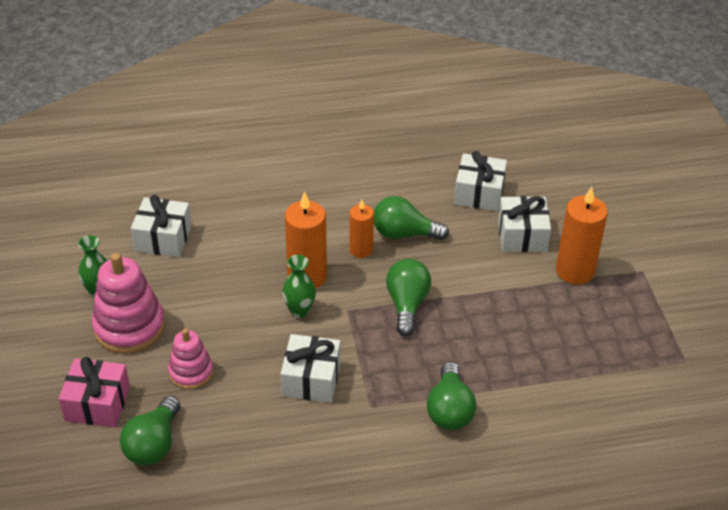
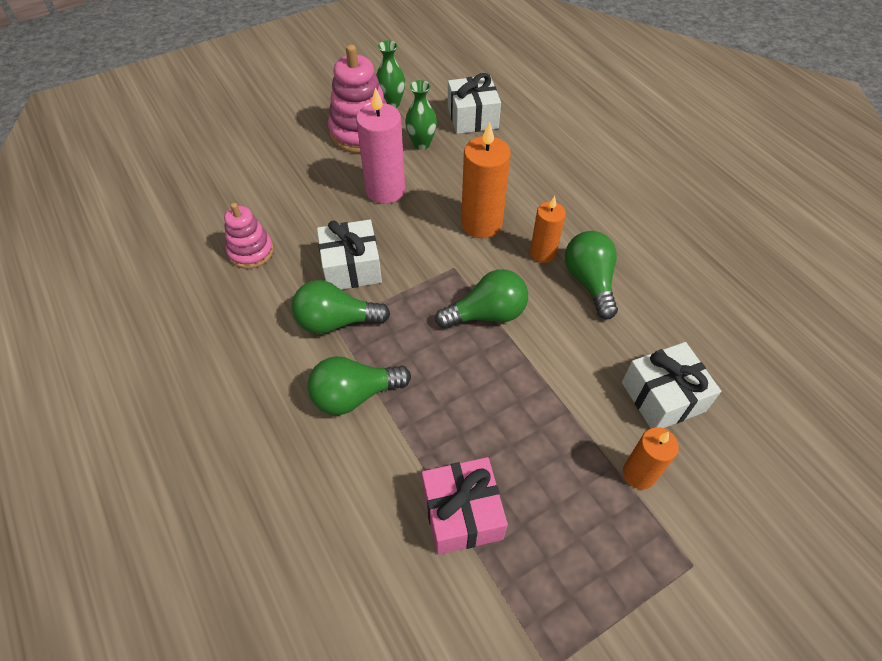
camera: 70 degrees right, 10 degrees up
pink gift [58,357,130,427] -> pink gift moved to [422,457,508,555]
green light bulb [120,396,180,465] -> green light bulb moved to [292,280,390,334]
pink stacking toy [168,329,213,389] -> pink stacking toy moved to [224,203,274,269]
green vase [282,255,316,318] -> green vase moved to [405,80,437,150]
white gift [454,151,507,211] -> none
orange candle [556,187,608,285] -> orange candle [623,427,679,490], size x0.62
none -> pink candle [356,87,405,204]

